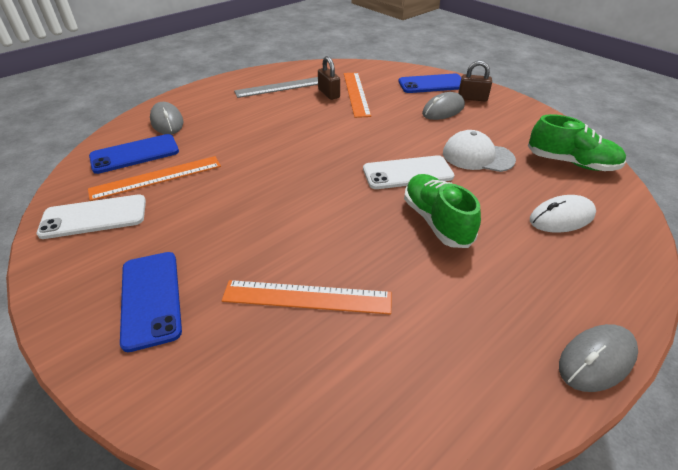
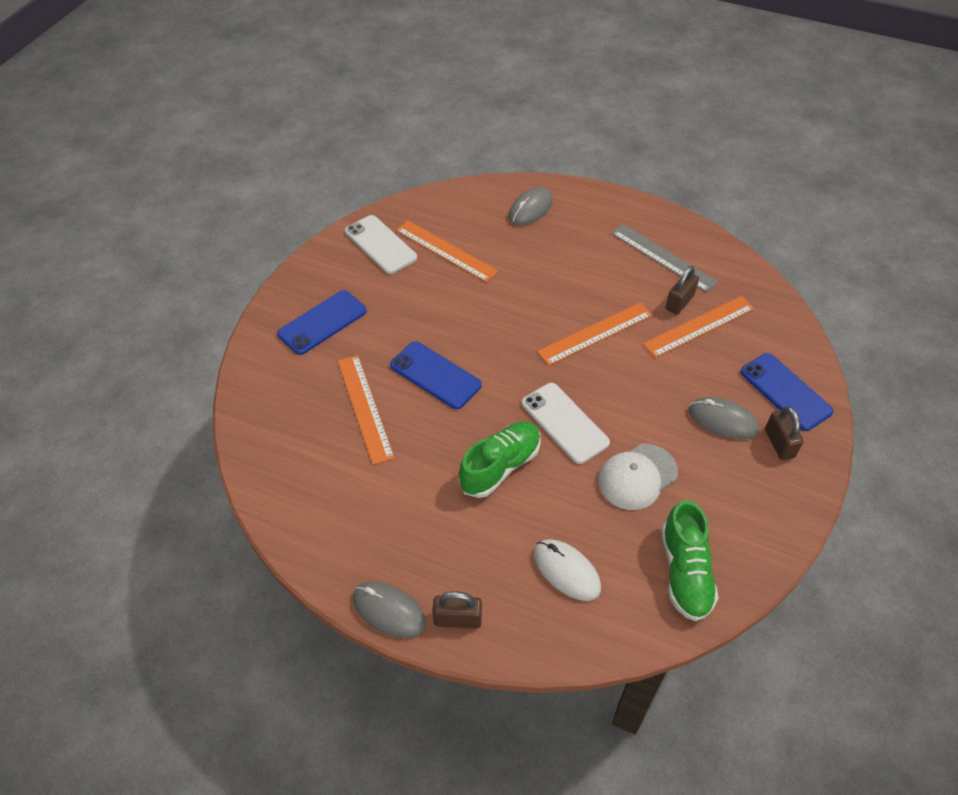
camera: 65 degrees right, 10 degrees up
blue phone [89,134,179,174] -> blue phone moved to [390,341,482,409]
white cap [443,130,516,172] -> white cap turned 120 degrees counterclockwise [598,444,678,510]
none -> brown padlock [433,591,482,629]
none -> orange ruler [537,303,652,366]

